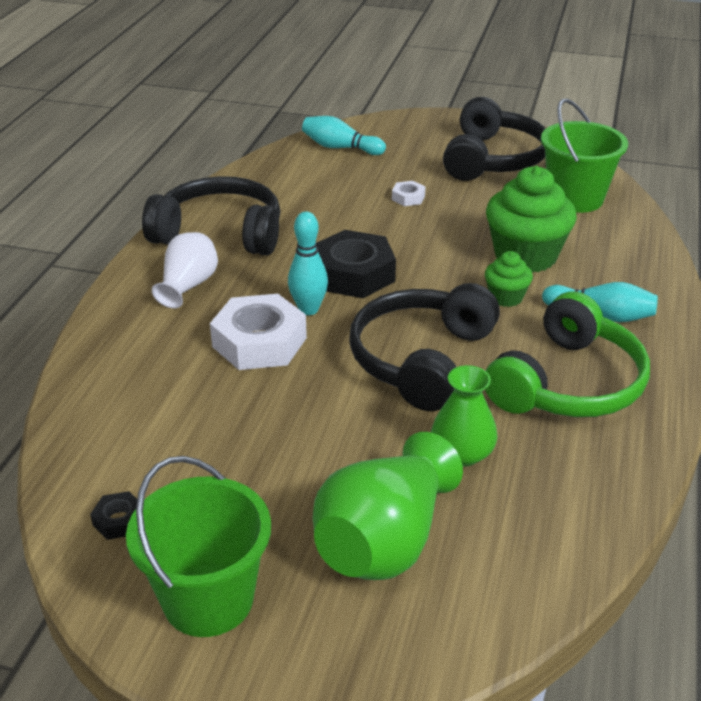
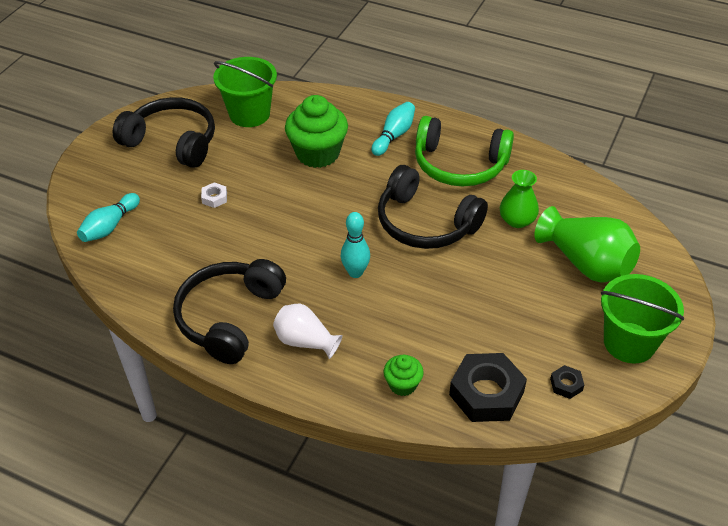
camera: 80 degrees left, 10 degrees up
white nut [210,294,307,370] -> none
black nut [316,230,396,298] -> black nut moved to [449,353,527,422]
green cupcake [485,251,533,307] -> green cupcake moved to [384,355,424,396]
green headphones [485,292,650,417] -> green headphones turned 150 degrees clockwise [415,116,514,186]

